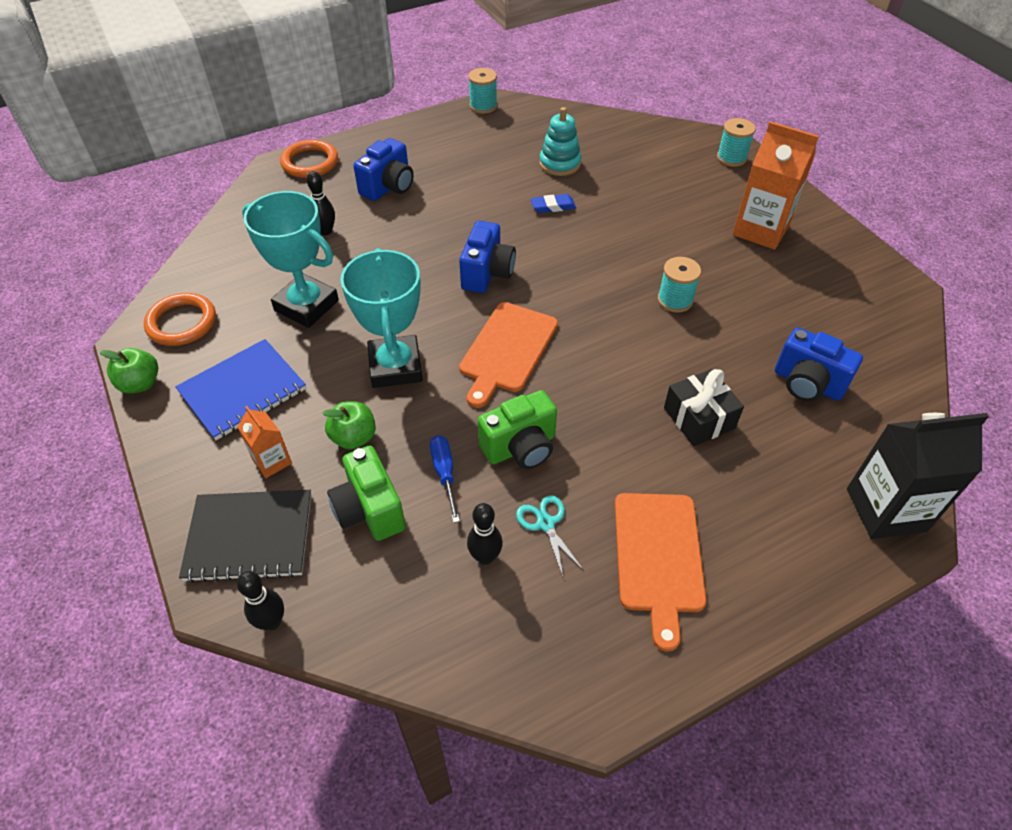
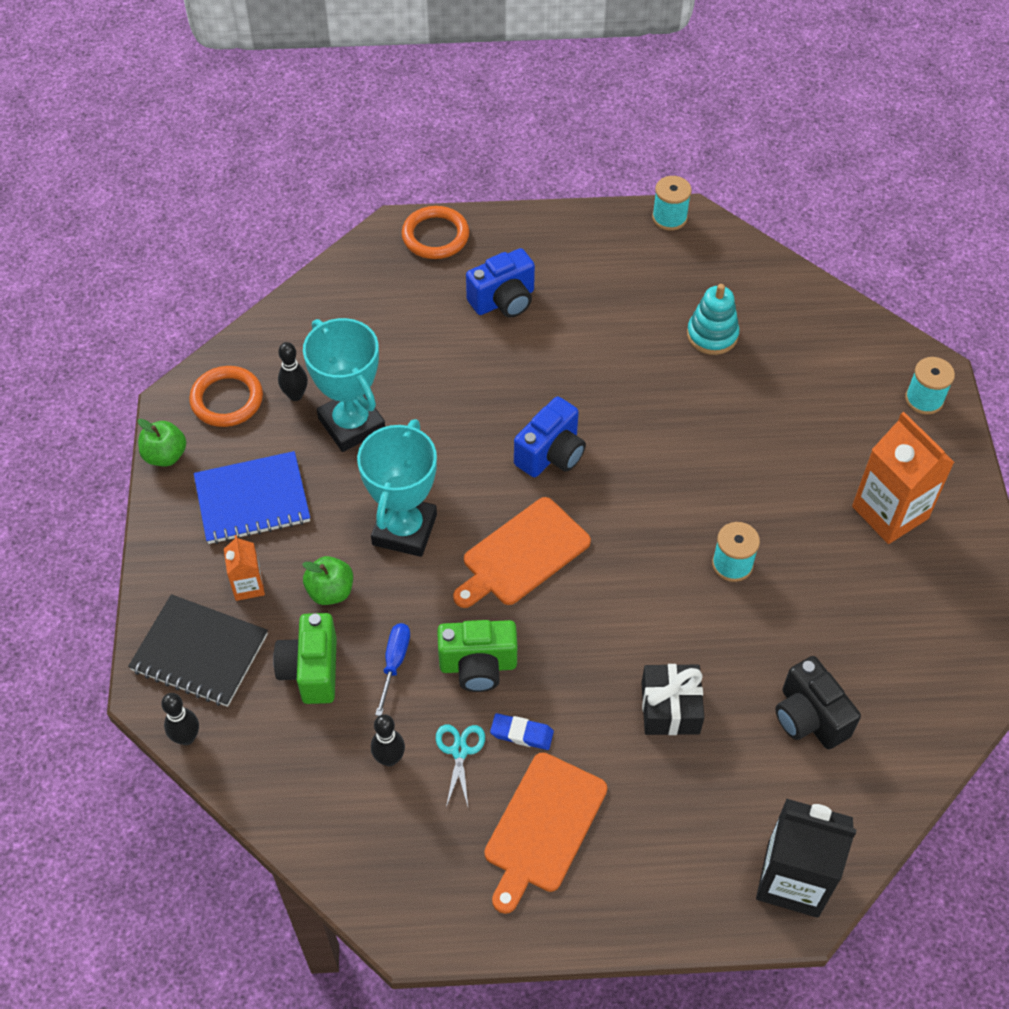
camera: 25 degrees right, 5 degrees up
black bowling pin [307,171,335,235] -> black bowling pin moved to [278,342,308,401]
blue eraser [531,194,576,213] -> blue eraser moved to [490,713,554,750]
blue camera [775,328,863,401] -> black camera [775,656,861,749]

